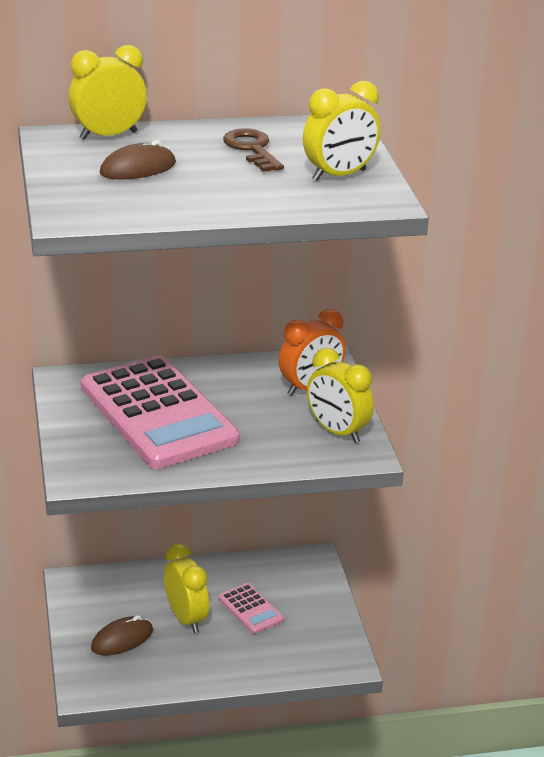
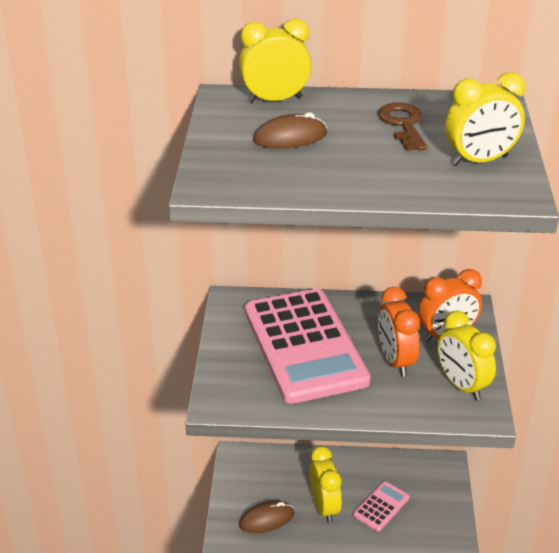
camera: 15 degrees right, 5 degrees up
pink calculator [219,583,284,634] -> pink calculator turned 120 degrees counterclockwise [353,481,410,532]
none -> orange clock [378,287,420,377]

